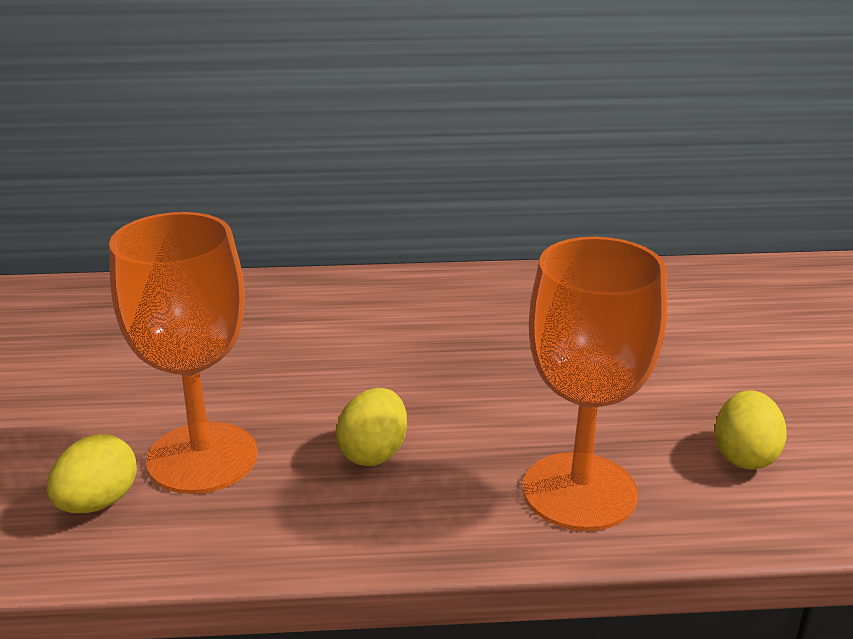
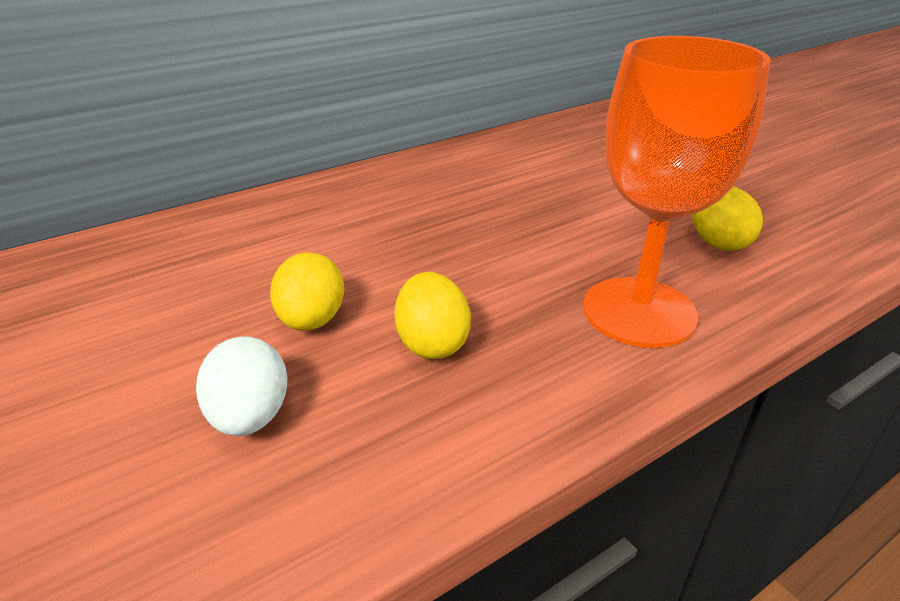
camera: 30 degrees left, 5 degrees up
yellow egg [47,434,137,513] -> yellow egg moved to [270,252,345,331]
orange goblet [109,212,258,494] -> white egg [196,336,288,436]

